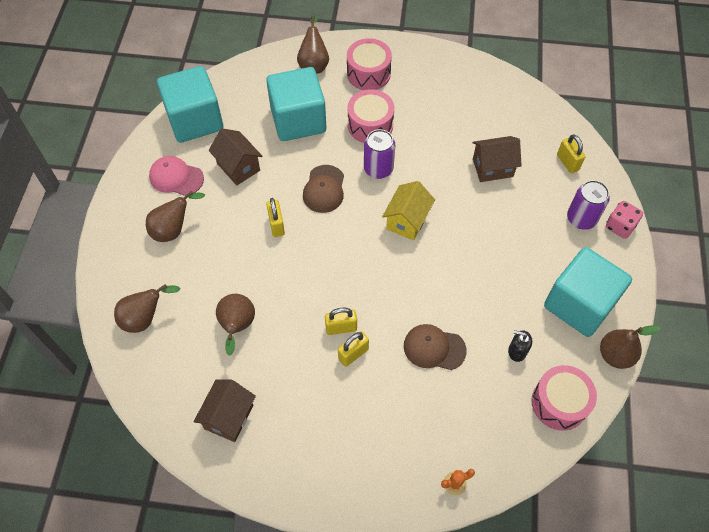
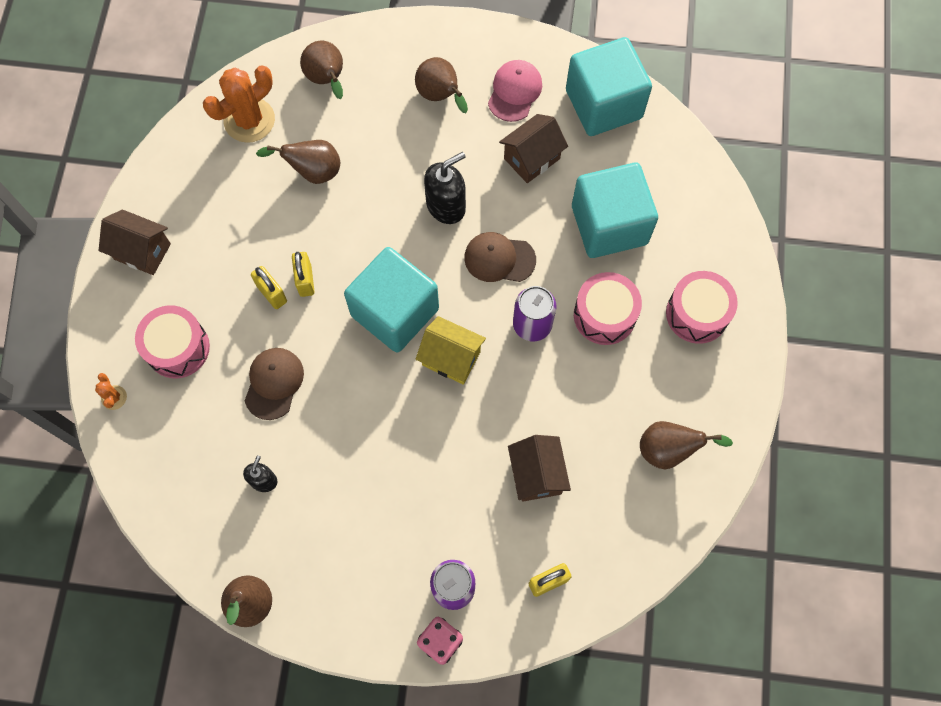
camera: 90 degrees right, 10 degrees up
brown house [194,379,256,442] -> brown house moved to [99,210,171,275]
yellow padlock [266,198,285,237] -> black soap dispenser [424,152,466,224]
brown pear [297,16,329,74] -> brown pear moved to [640,421,733,469]
pink drum [531,365,597,431] -> pink drum moved to [135,305,210,378]
turquoise cube [544,247,632,337] -> turquoise cube moved to [344,247,439,352]
none -> orange cactus [203,65,275,143]

